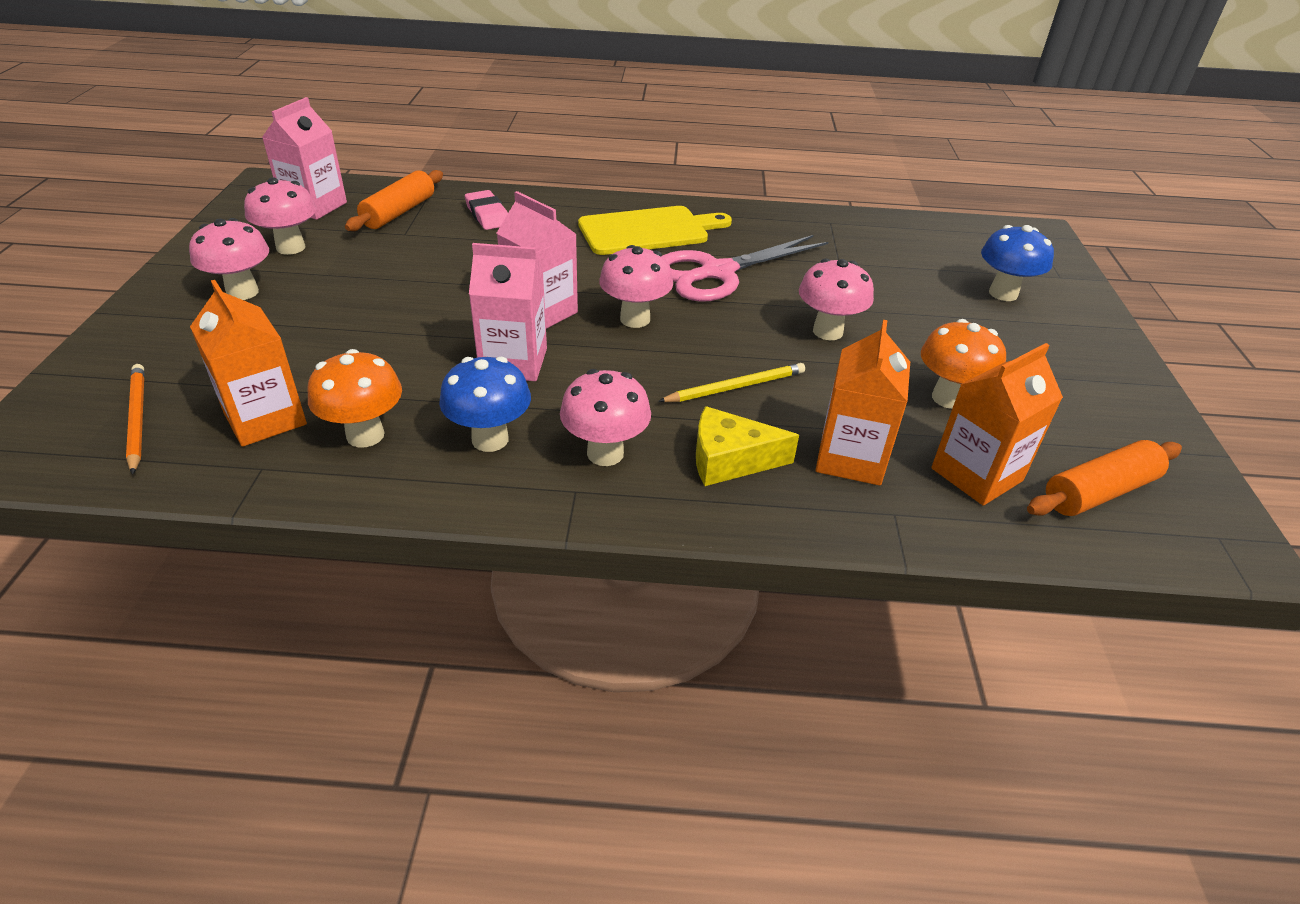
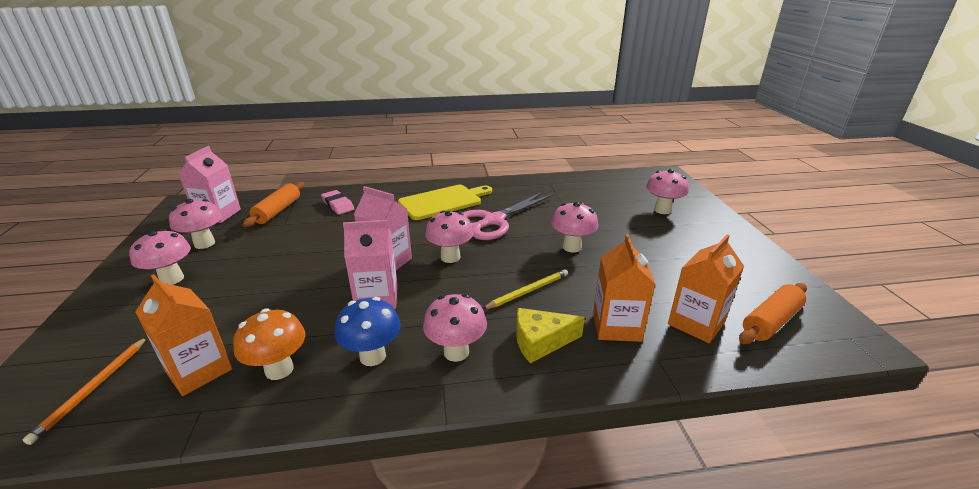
camera: 10 degrees left, 10 degrees down
orange pencil [126,364,144,475] -> orange pencil turned 135 degrees counterclockwise [23,337,147,445]
orange mushroom [921,319,1006,409] -> none
blue mushroom [981,225,1054,301] -> pink mushroom [646,169,689,214]

